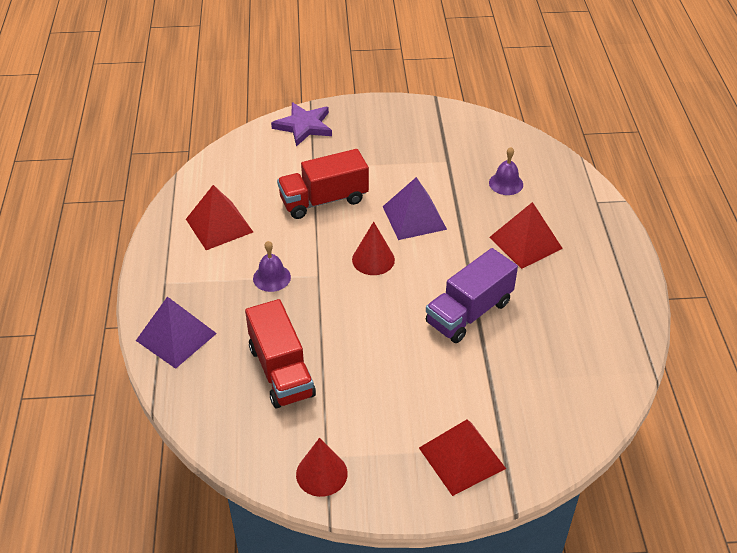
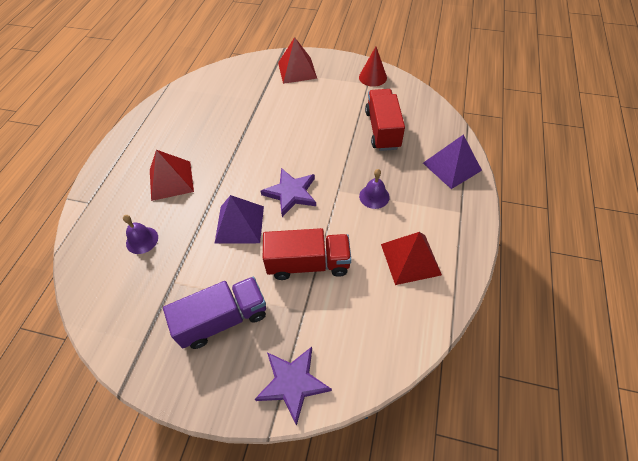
camera: 160 degrees left, 10 degrees up
red cone [352,221,395,275] -> purple star [260,168,316,217]
purple truck [426,248,518,343] -> purple truck moved to [163,277,266,349]

